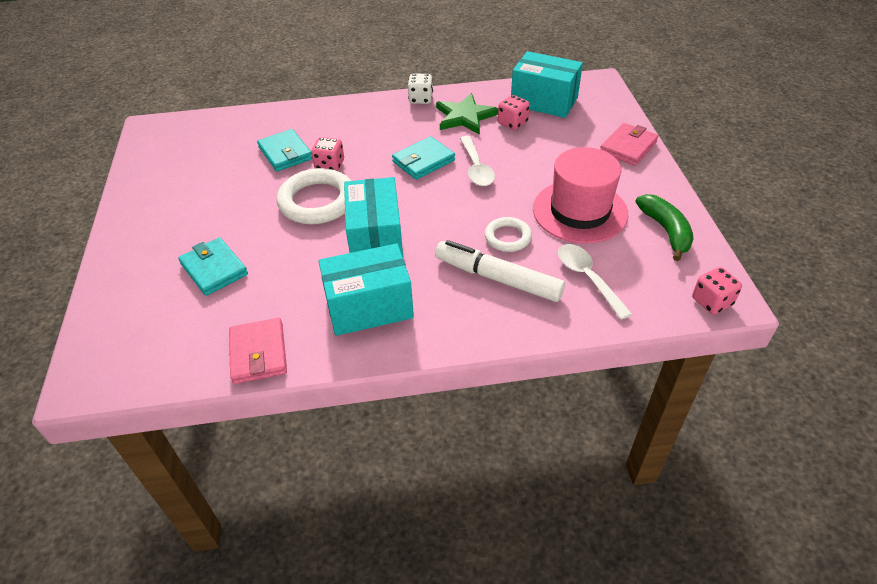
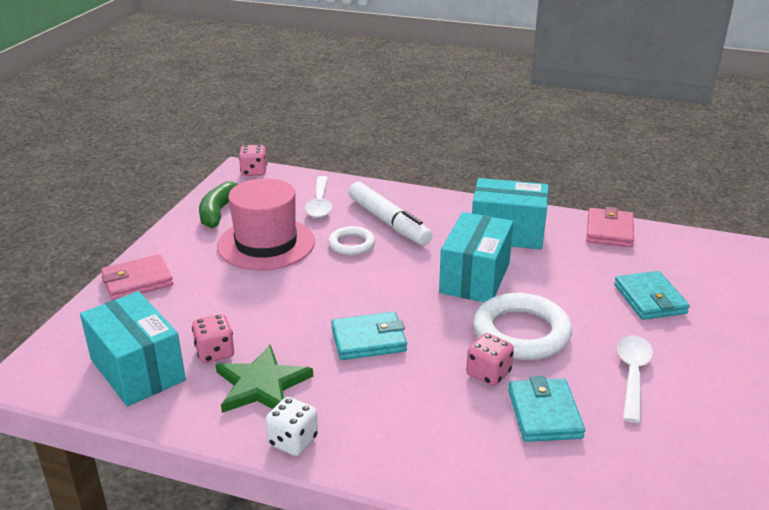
camera: 155 degrees left, 15 degrees down
white spoon [460,136,495,186] -> white spoon moved to [617,335,653,423]

